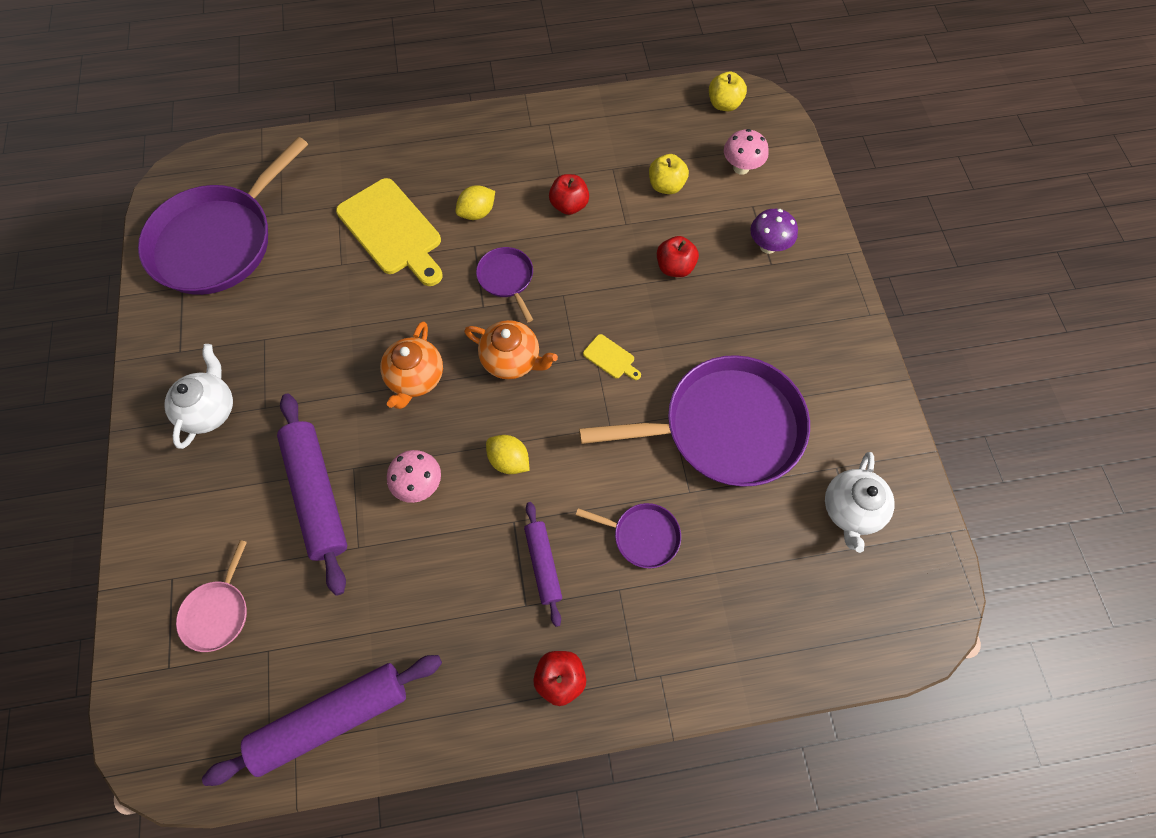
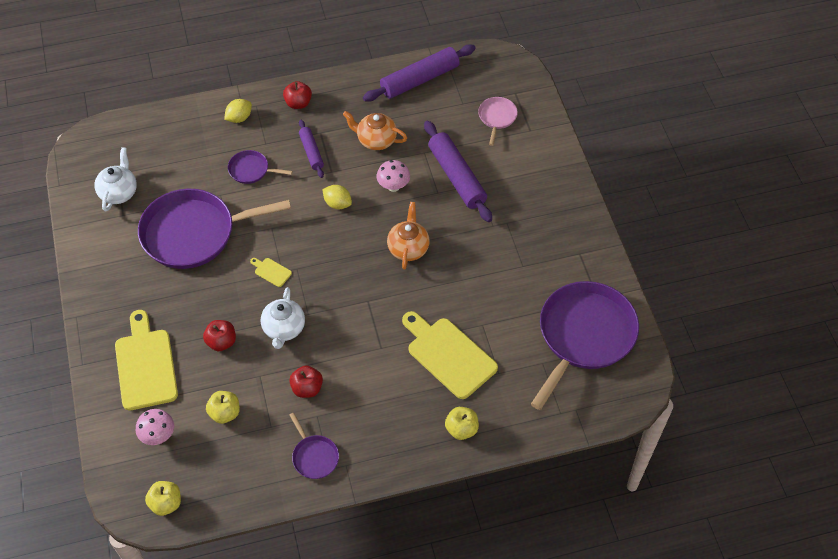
camera: 175 degrees right, 10 degrees down
white teapot [164,344,233,449] -> white teapot moved to [261,287,305,349]
yellow lemon [456,185,495,220] -> yellow lemon moved to [224,99,252,123]
orange teapot [464,320,558,379] -> orange teapot moved to [343,111,407,150]
purple pan [476,247,533,322] -> purple pan moved to [289,413,339,479]
purple mushroom [750,209,798,254] -> yellow cutting board [115,310,178,410]
none -> yellow apple [445,407,479,440]

